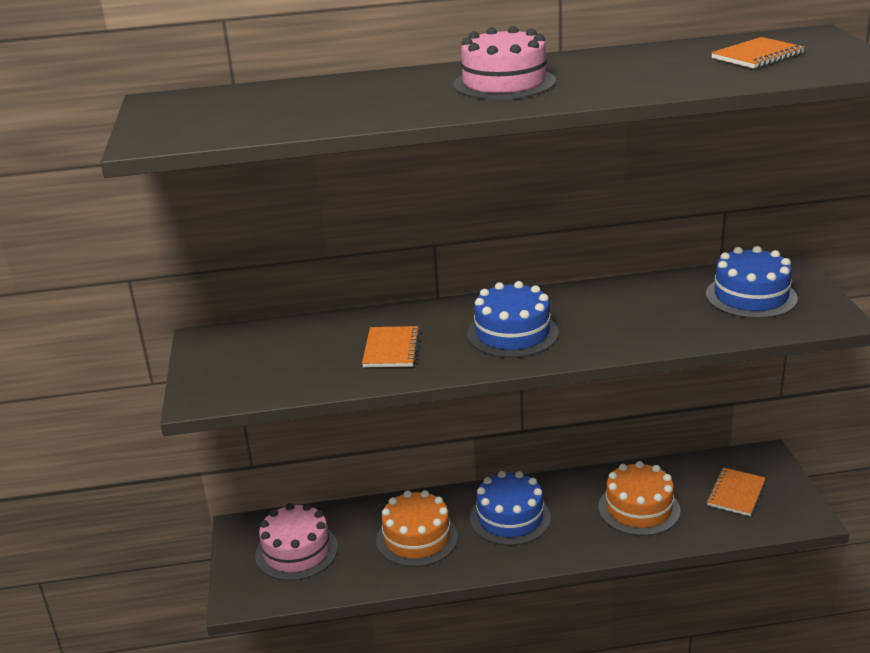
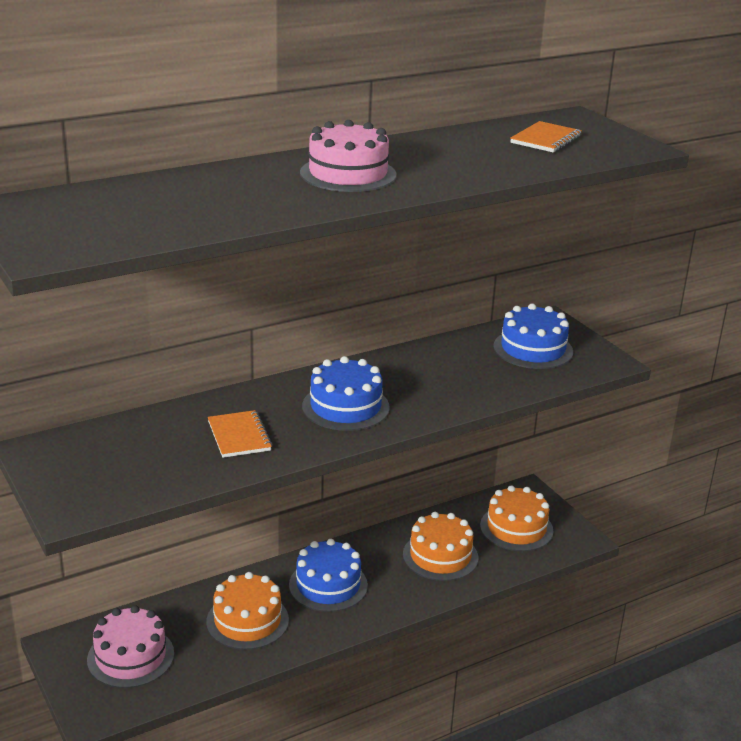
camera: 25 degrees left, 0 degrees up
orange notebook [706,467,765,516] -> orange cake [480,485,553,551]

